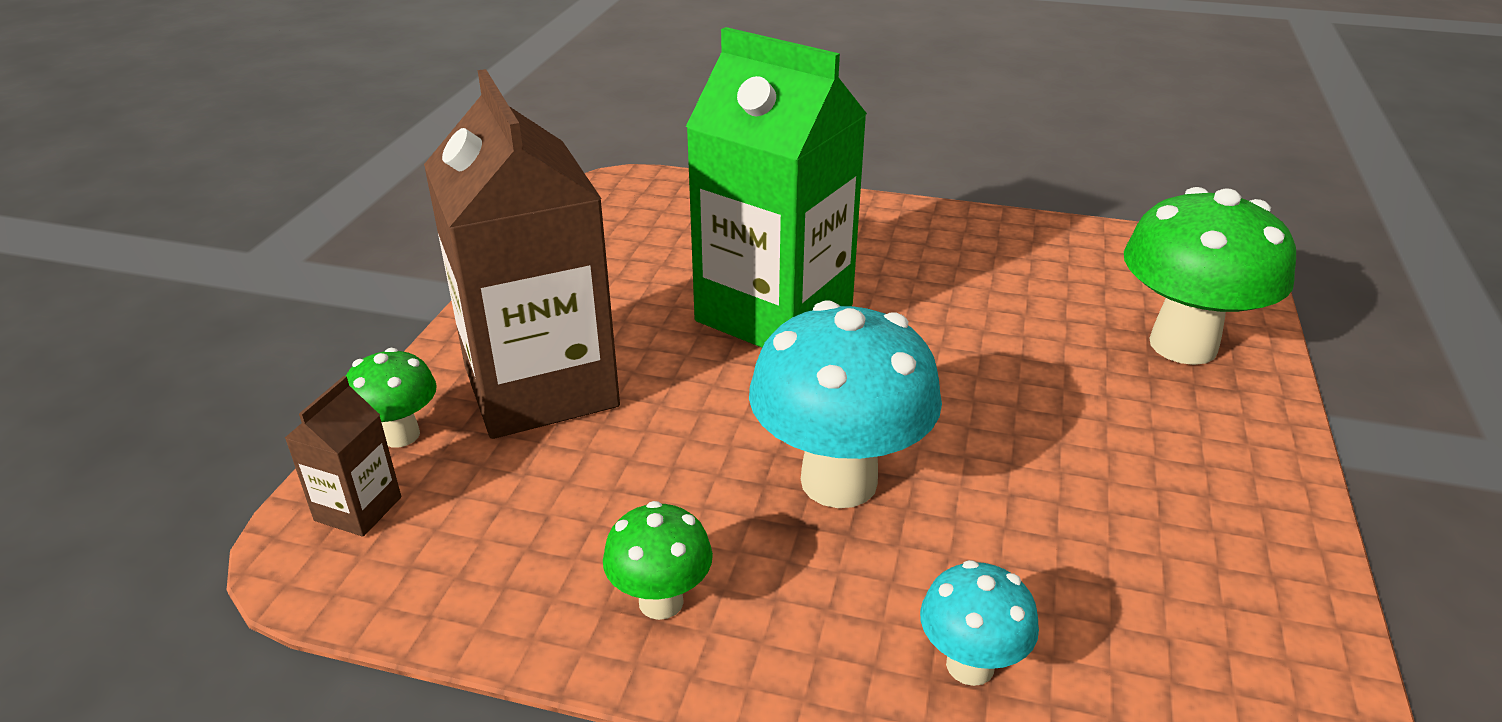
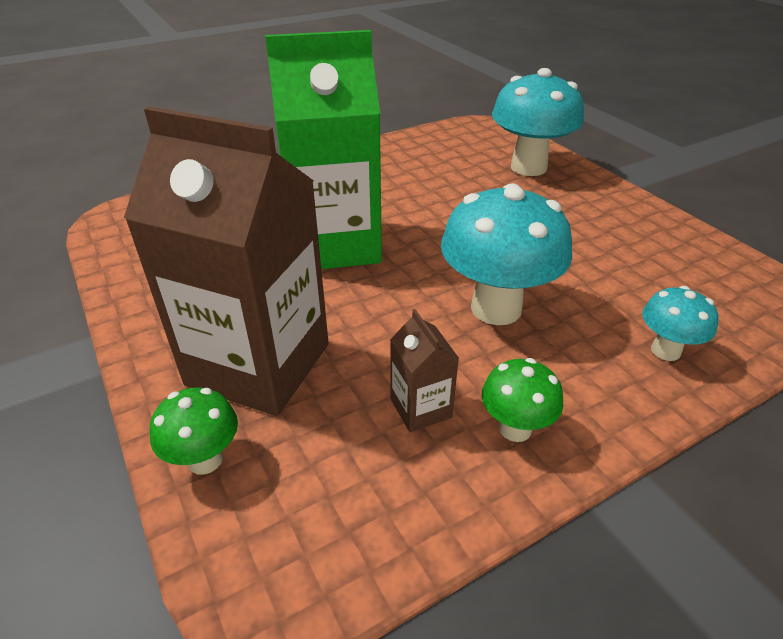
camera: 45 degrees left, 5 degrees up
brown carton [285,376,401,537] -> brown carton moved to [390,309,459,432]
green mushroom [1124,187,1296,365] -> turquoise mushroom [492,68,584,176]

